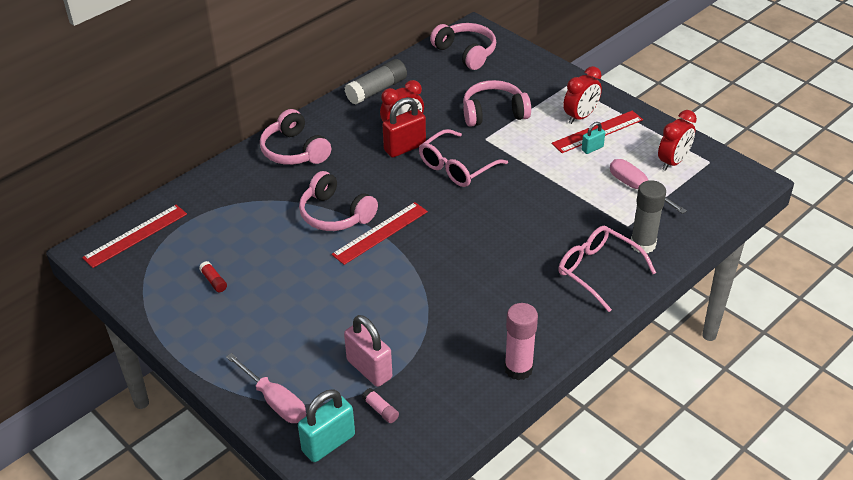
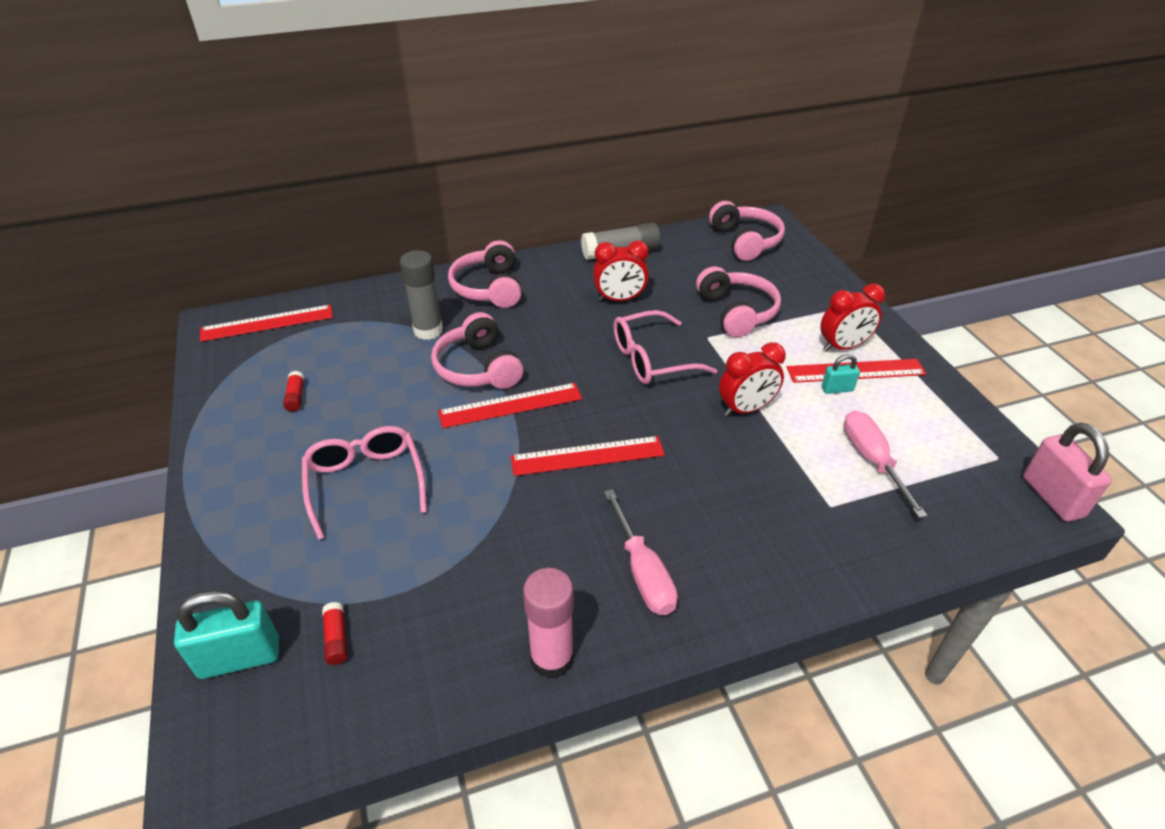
camera: 25 degrees right, 0 degrees up
pink screwdriver [226,353,306,423] -> pink screwdriver moved to [604,489,678,615]
pink padlock [344,315,392,387] -> pink padlock moved to [1023,423,1112,522]
pink glue stick [362,388,399,423] -> red glue stick [322,602,348,665]
red padlock [382,97,426,158] -> none
pink headphones [463,80,531,127] -> pink headphones turned 60 degrees clockwise [696,266,781,337]
pink glasses [558,226,656,312] -> pink glasses moved to [302,426,427,540]
grey glue stick [631,180,666,253] -> grey glue stick moved to [400,250,443,340]
red clock [658,110,697,171] -> red clock moved to [719,342,786,416]
none -> red ruler [511,436,665,476]

